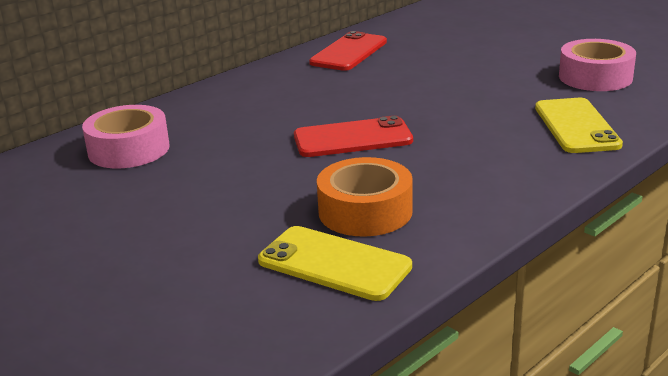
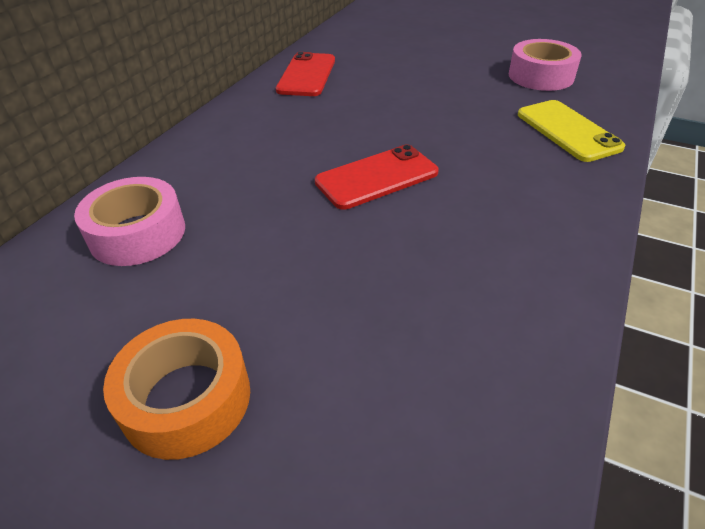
camera: 20 degrees left, 15 degrees up
yellow phone [258,226,412,301] -> none
orange tape [317,157,413,237] -> orange tape moved to [103,319,250,460]

